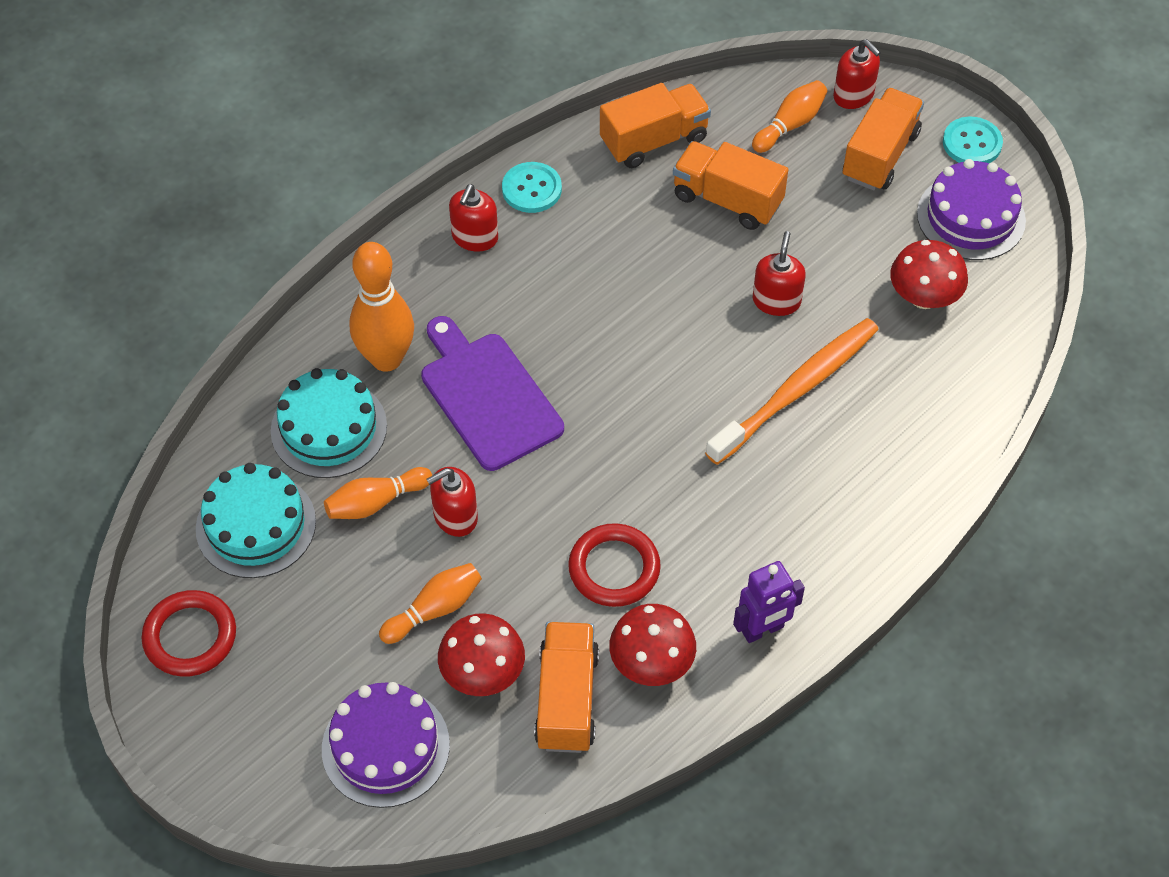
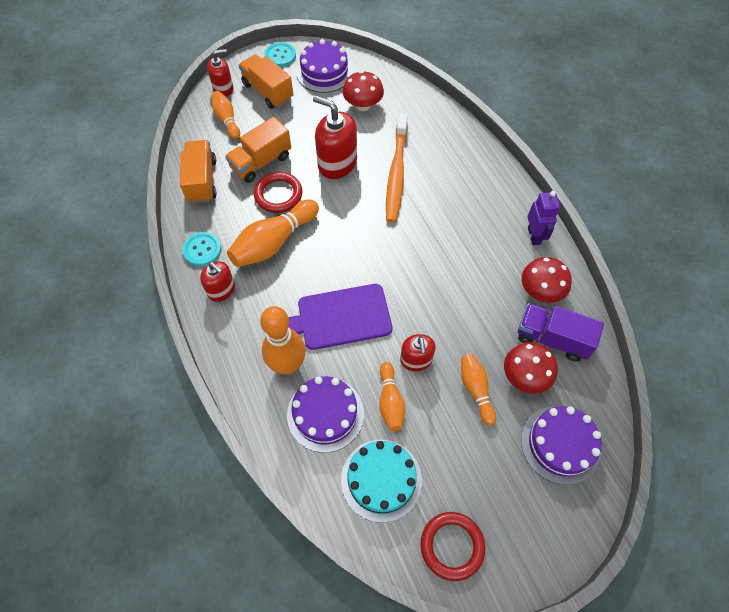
camera: 70 degrees left, 5 degrees up
turquoise cake [271,368,387,478] -> purple cake [287,376,364,453]
orange truck [534,622,599,753] -> purple truck [518,303,604,362]
red ring [568,523,661,607] -> red ring moved to [254,172,302,213]
orange toothbrush [705,318,879,465] -> orange toothbrush turned 150 degrees counterclockwise [386,113,408,223]
red soap dispenser [753,231,806,316] -> red soap dispenser [313,95,357,179], size x1.65
none -> orange bowling pin [227,199,319,267]

